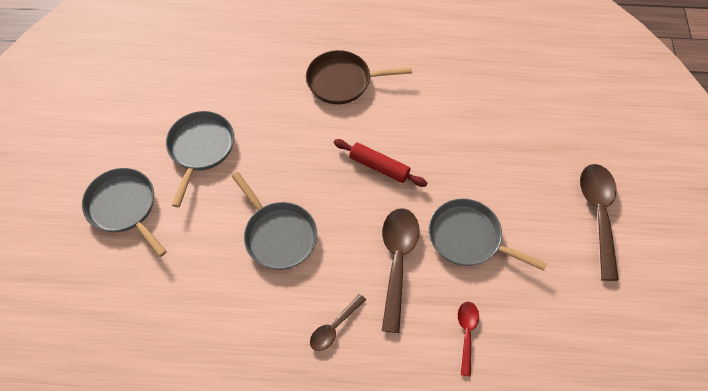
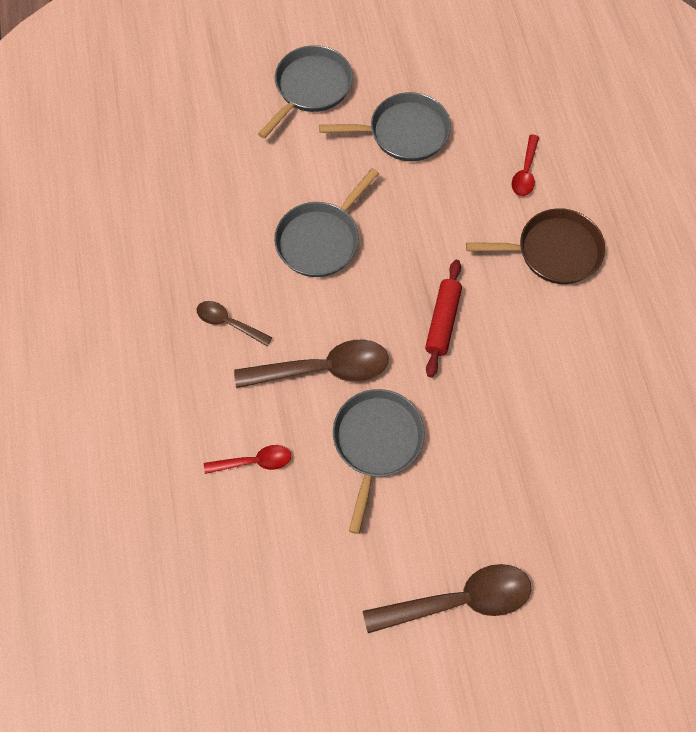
camera: 75 degrees right, 5 degrees up
brown pan [306,50,412,104] -> brown pan turned 105 degrees clockwise [466,208,605,284]
none -> red spoon [512,134,539,196]

